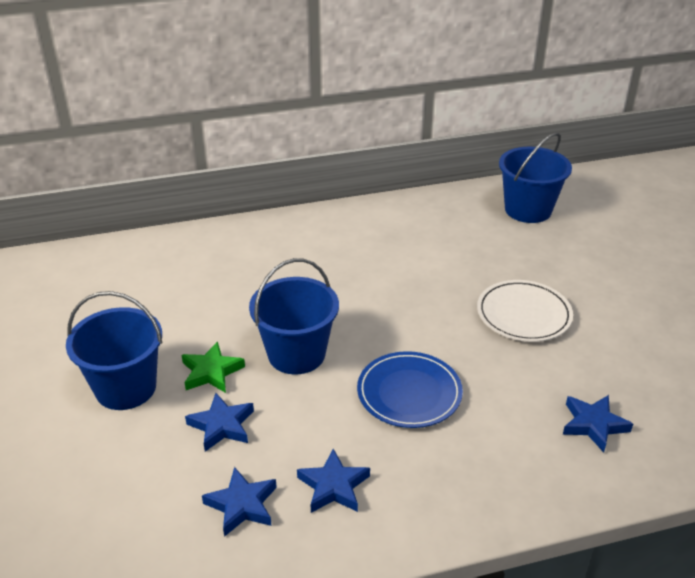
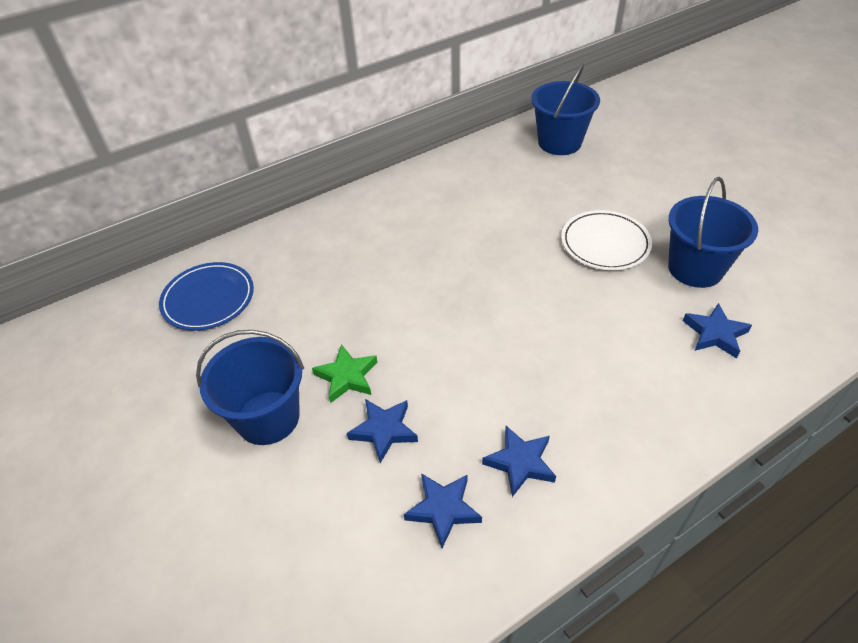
camera: 15 degrees left, 10 degrees up
blue bucket [249,258,339,374] -> blue bucket moved to [668,177,758,288]
blue plate [357,351,463,428] -> blue plate moved to [159,262,254,331]

